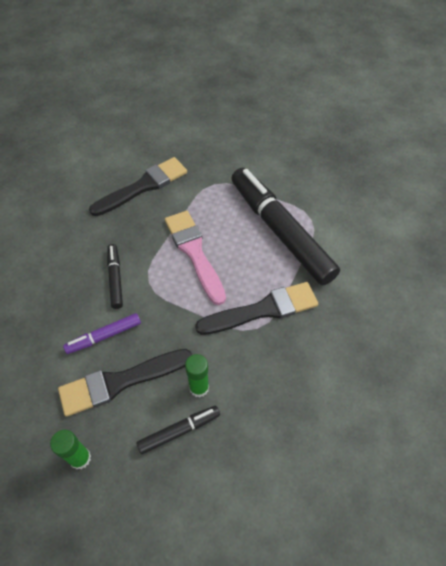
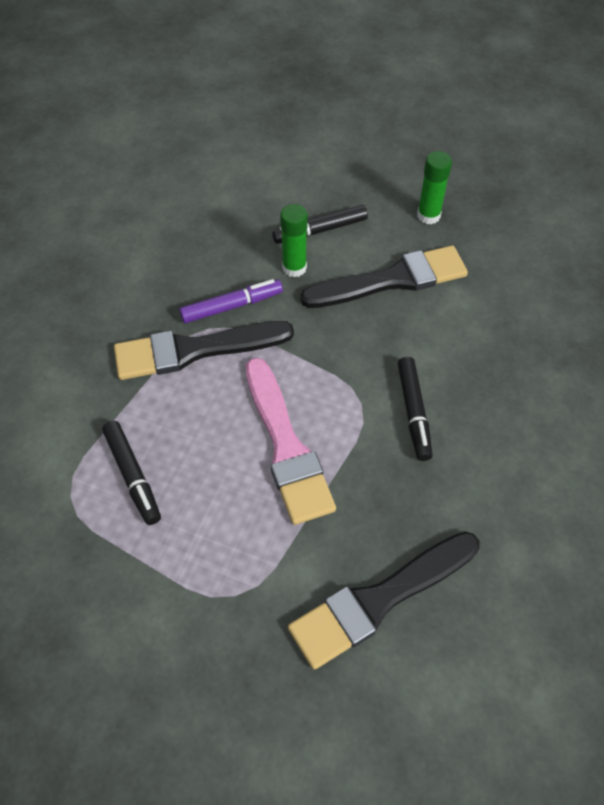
camera: 175 degrees left, 0 degrees up
purple marker [63,313,141,354] -> purple marker moved to [179,279,283,323]
black marker [231,168,340,286] -> black marker [102,421,161,525], size x0.44

